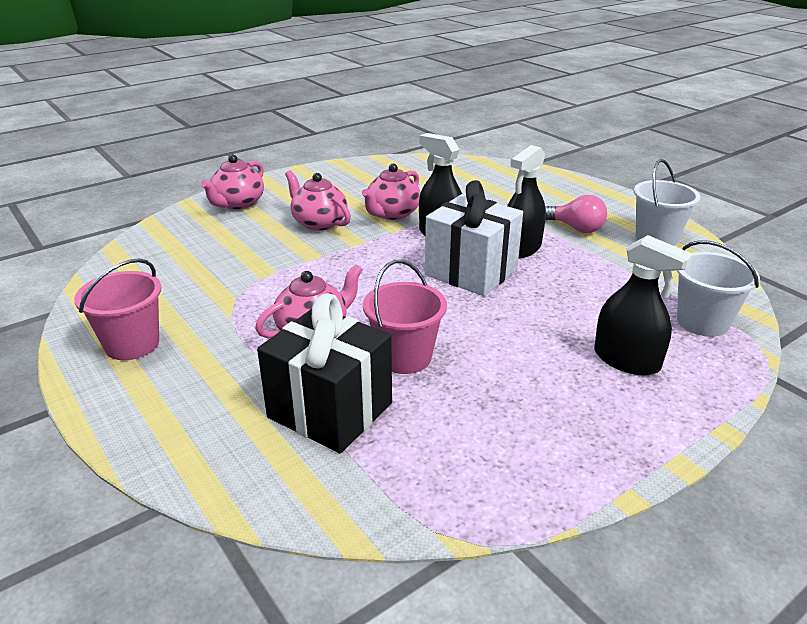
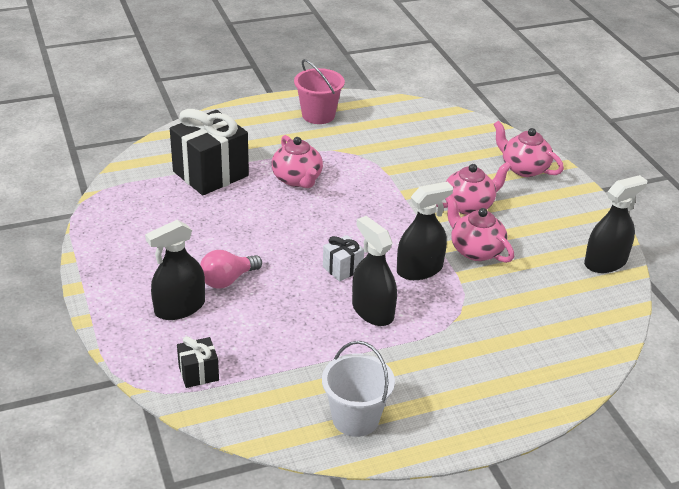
camera: 105 degrees right, 5 degrees up
pink bucket [363,260,447,374] -> none
white gift [425,180,523,296] -> white gift [323,235,364,282], size x0.48
pink light bulb [545,195,607,233] -> pink light bulb moved to [200,250,262,289]
white bucket [677,240,760,337] -> black gift [177,336,219,388]
none -> black spray bottle [584,175,647,273]

